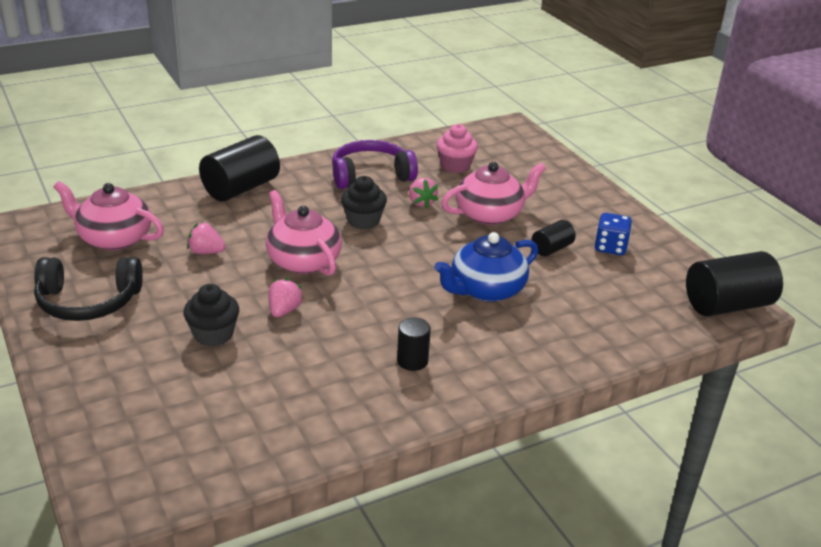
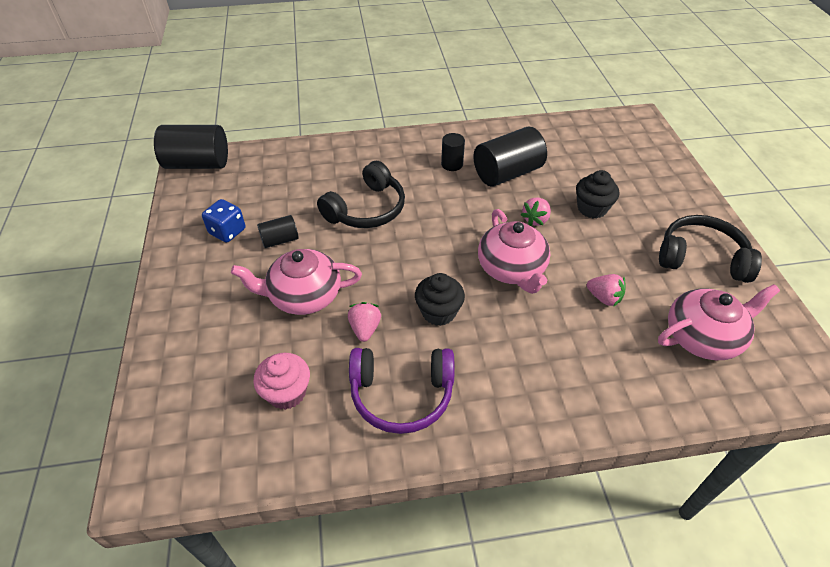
camera: 160 degrees left, 15 degrees up
pink teapot [54,181,164,250] -> pink teapot turned 60 degrees counterclockwise [658,284,780,360]
black cylinder [199,135,280,201] -> black cylinder moved to [473,126,547,187]
blue teapot [434,232,538,302] -> black headphones [317,161,405,228]

